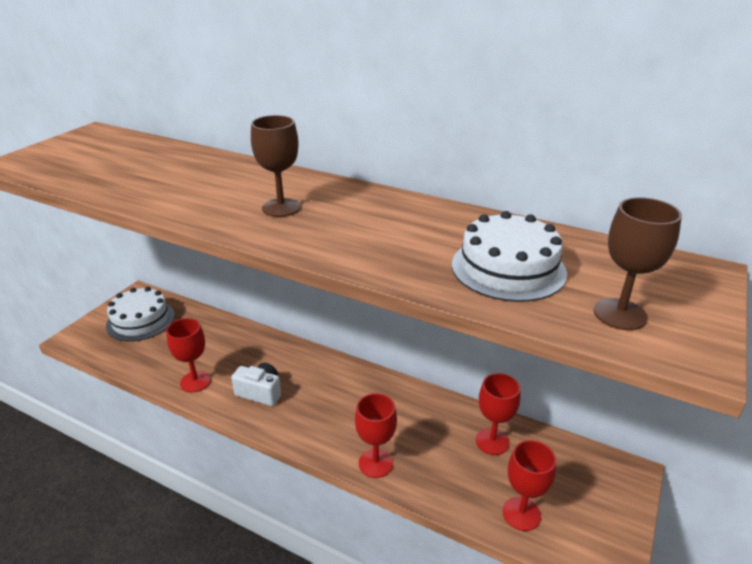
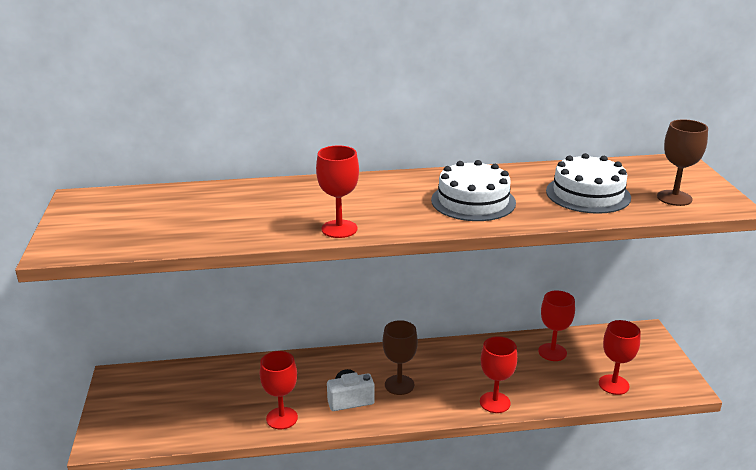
camera: 35 degrees left, 5 degrees down
white cake [106,287,175,342] -> white cake moved to [431,160,516,221]
brown goblet [251,115,301,217] -> brown goblet moved to [383,320,418,395]
none -> red goblet [316,145,359,238]

